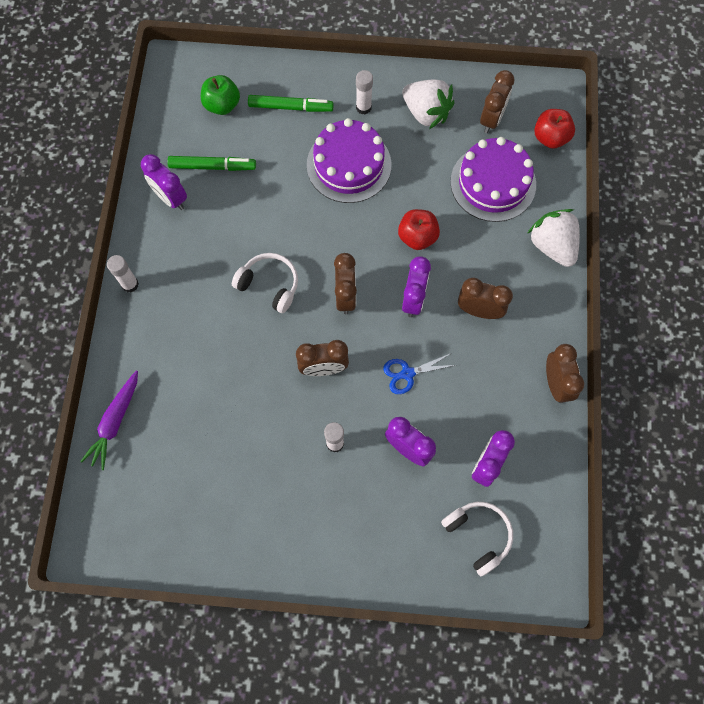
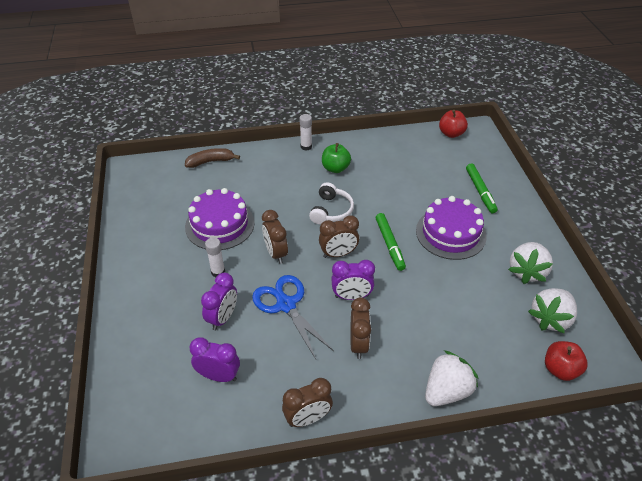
camera: 75 degrees right, 25 degrees down
purple carrot [80,371,138,470] -> brown banana [185,148,240,168]
purple clock [141,154,187,210] -> none
green marker [167,156,256,171] -> green marker moved to [376,213,406,271]
green apple [201,75,240,115] -> green apple moved to [322,143,351,173]
white glue stick [356,70,373,114] -> none
blue scissors [383,354,455,394] -> blue scissors [252,275,334,359], size x1.73
red apple [398,209,440,250] -> red apple moved to [439,110,468,138]
white headphones [441,502,513,576] -> none
purple cake [450,137,536,222] -> purple cake moved to [185,188,254,250]
brown clock [480,70,514,133] -> white strawberry [528,288,577,333]

